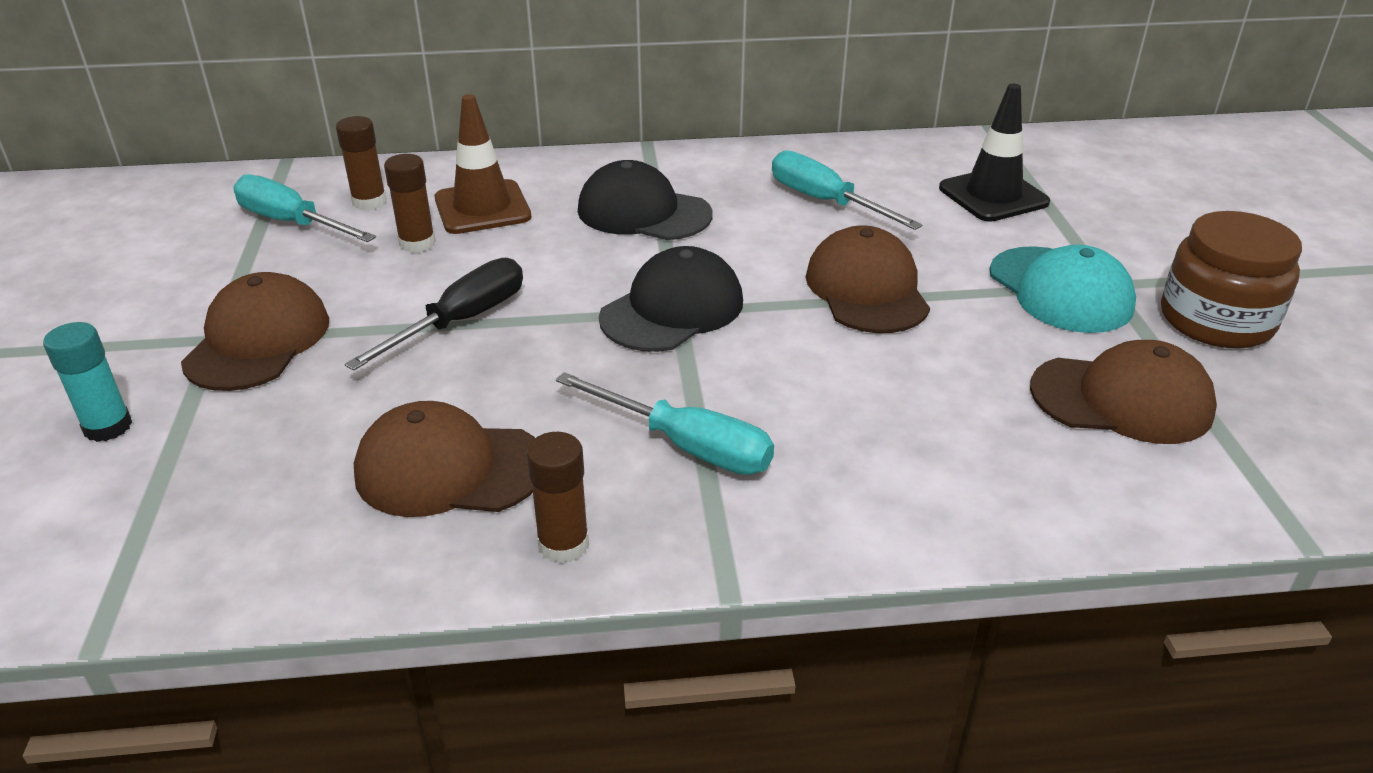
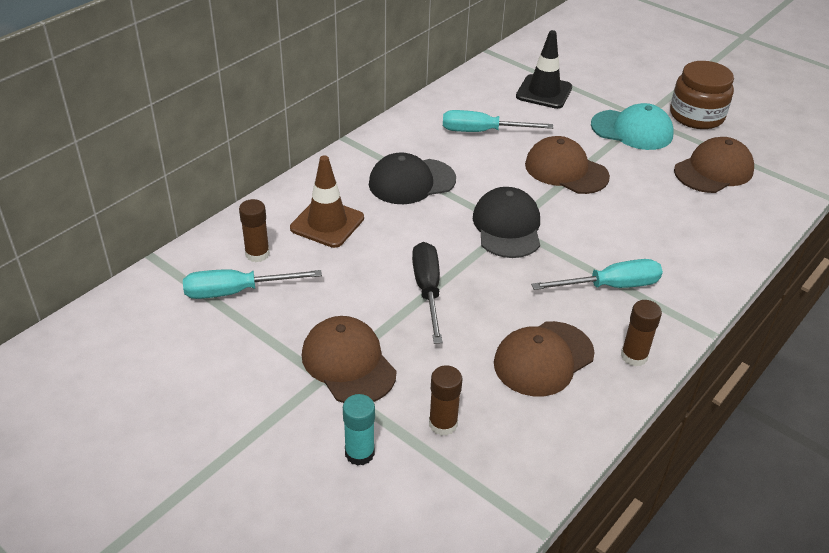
camera: 45 degrees left, 5 degrees up
brown glue stick [384,154,436,253] -> brown glue stick moved to [429,365,462,436]

